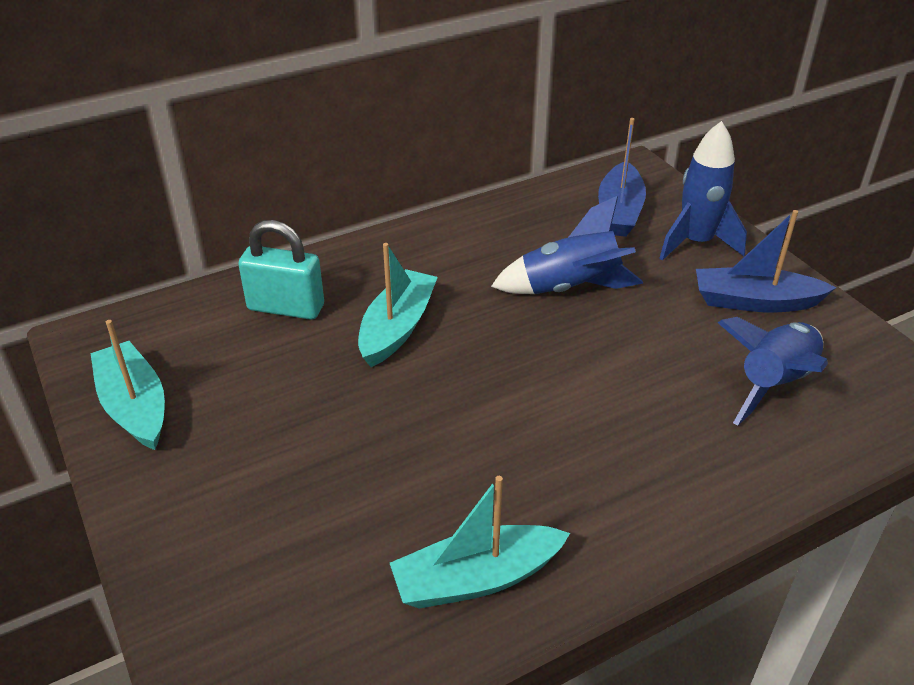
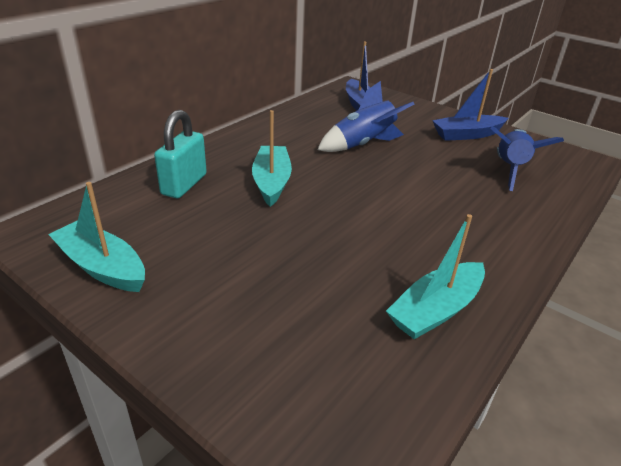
camera: 25 degrees left, 5 degrees down
turquoise padlock [238,220,324,320] -> turquoise padlock turned 60 degrees counterclockwise [154,110,207,198]
blue rocket [659,121,747,261] -> none

